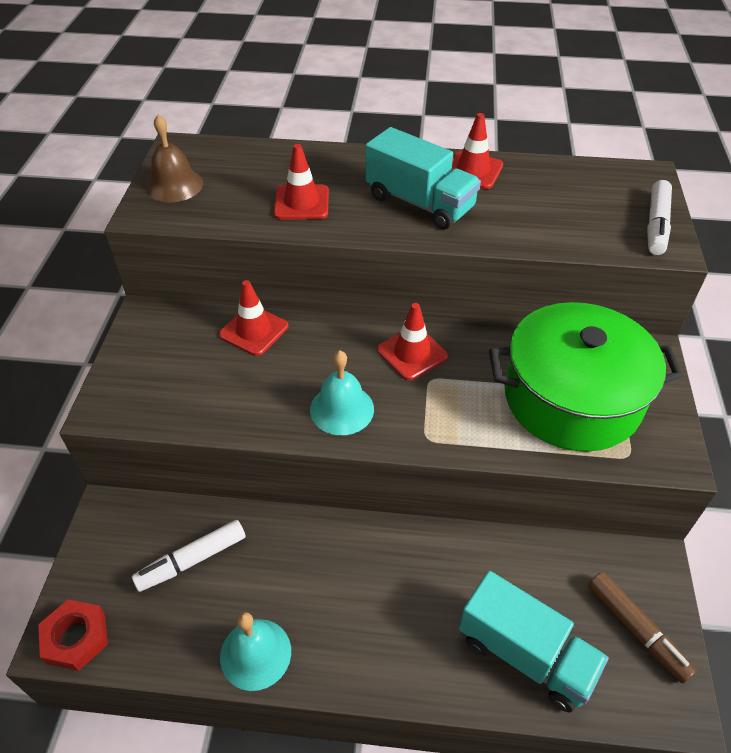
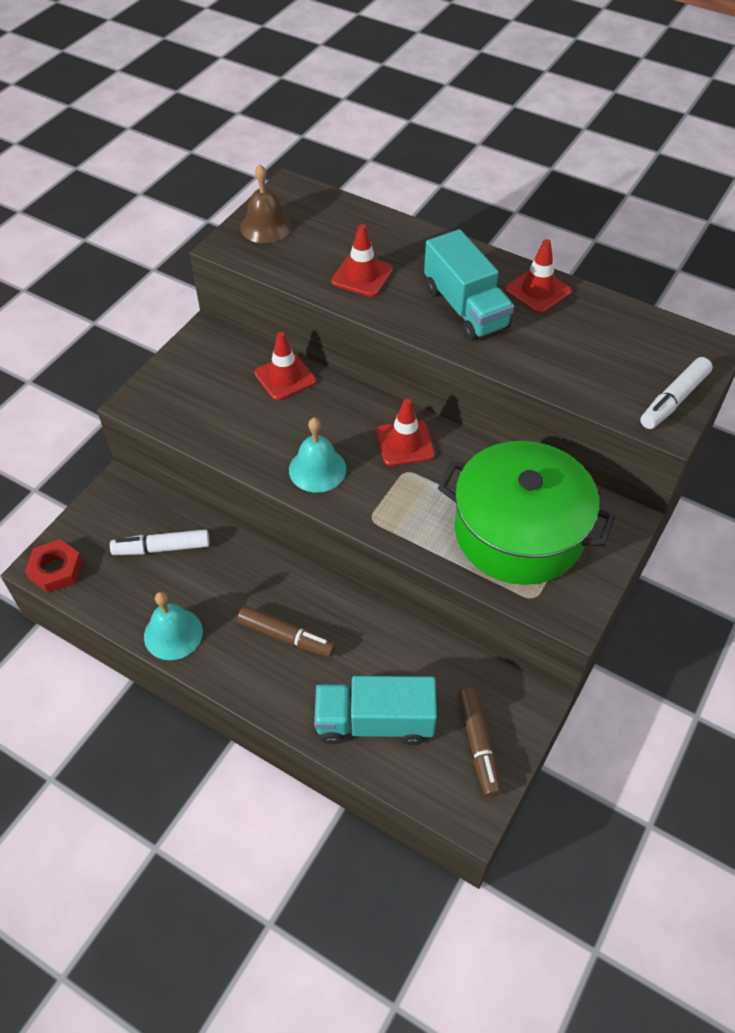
camera: 25 degrees right, 5 degrees up
turquoise truck [459,571,609,712] -> turquoise truck turned 120 degrees clockwise [314,676,437,745]
none -> brown marker [237,606,336,658]

